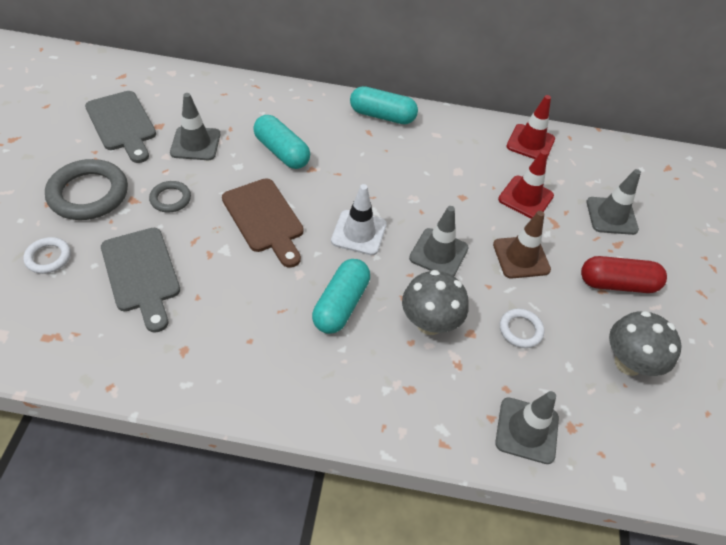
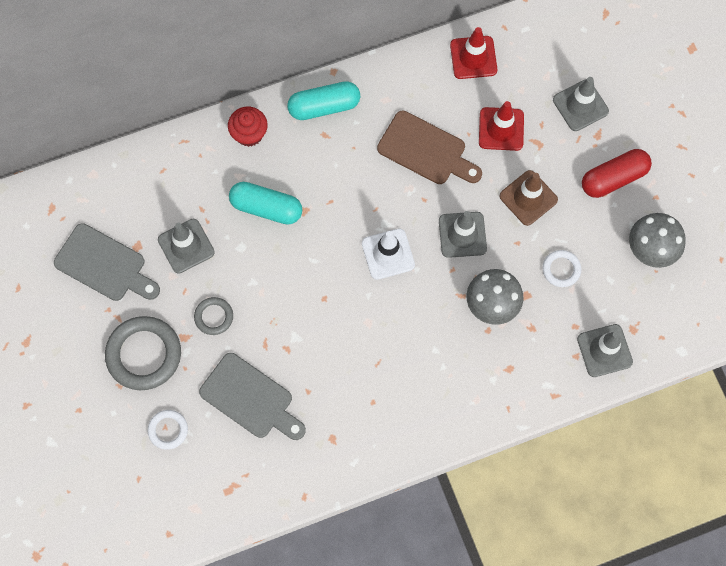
camera: 25 degrees left, 20 degrees up
brown cutting board [222,178,304,268] -> brown cutting board moved to [377,110,482,184]
turquoise capsule [312,259,370,334] -> none
none -> red cupcake [228,107,268,147]

